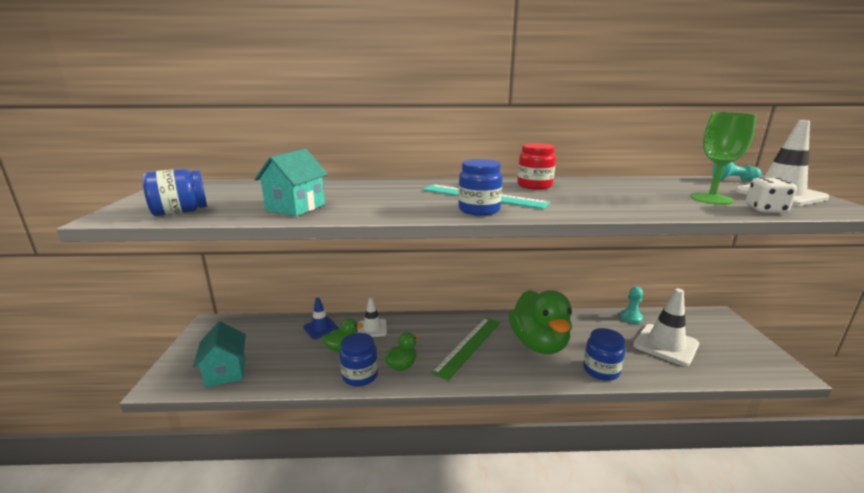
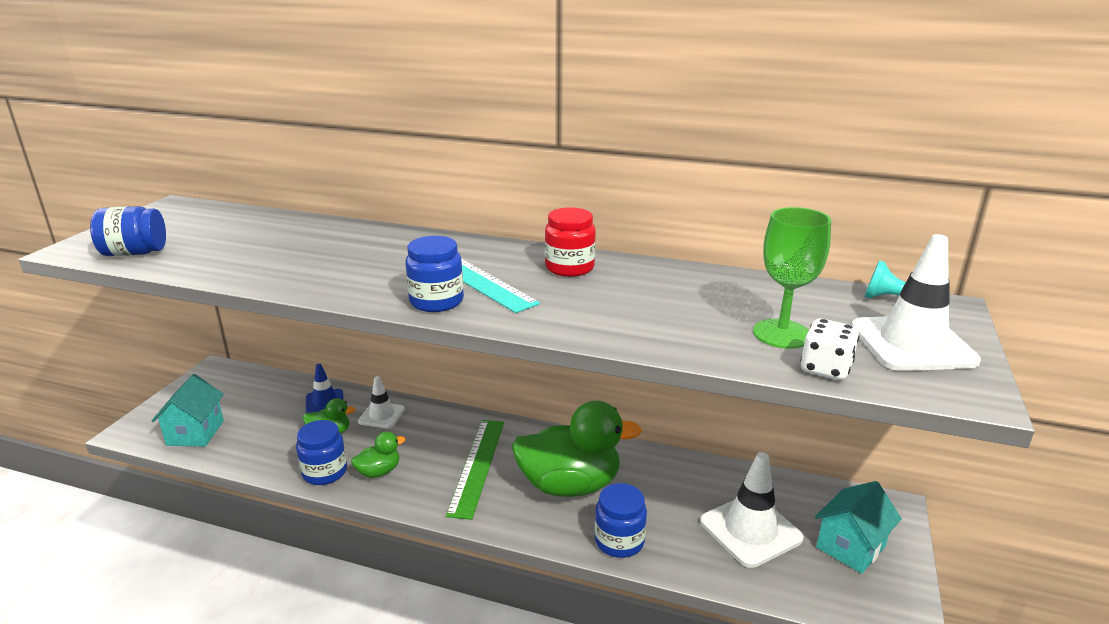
camera: 20 degrees right, 5 degrees up
turquoise house [254,149,328,216] -> turquoise house moved to [815,481,902,574]
green ruler [431,317,500,381] -> green ruler turned 45 degrees counterclockwise [446,420,504,520]
green duck [509,290,572,354] -> green duck turned 105 degrees counterclockwise [511,400,642,497]
turquoise pawn [620,287,643,323] -> none

